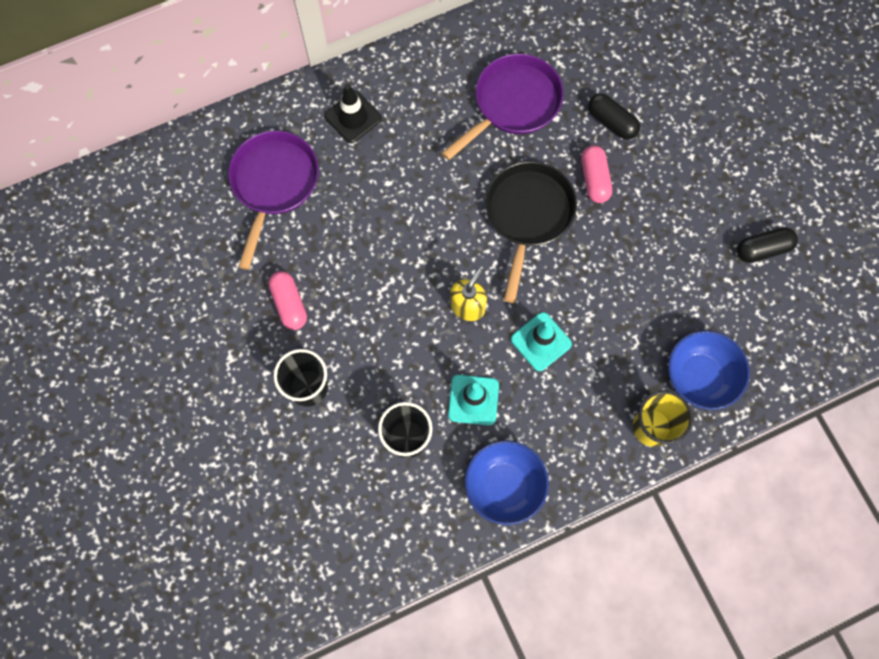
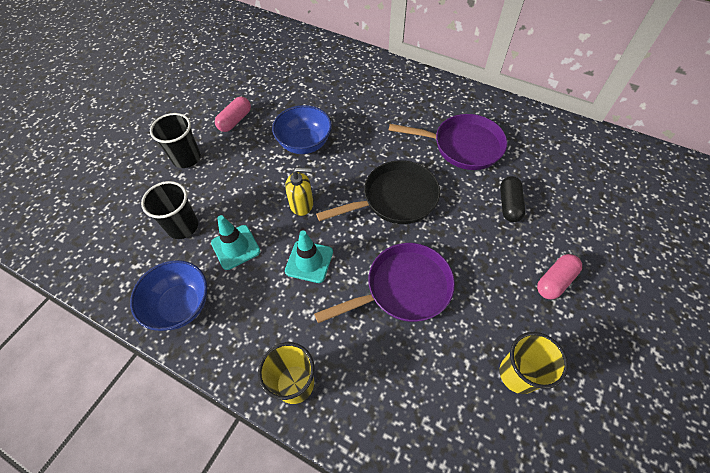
camera: 55 degrees right, 15 degrees down
purple pan [228,130,319,270] -> purple pan moved to [314,243,455,323]
black traffic cone [325,84,382,143] -> none
pink capsule [581,145,612,203] -> pink capsule moved to [537,254,582,299]
blue bowl [668,330,750,410] -> blue bowl moved to [272,105,332,154]
black capsule [737,227,798,263] -> yellow cup [500,332,568,394]

